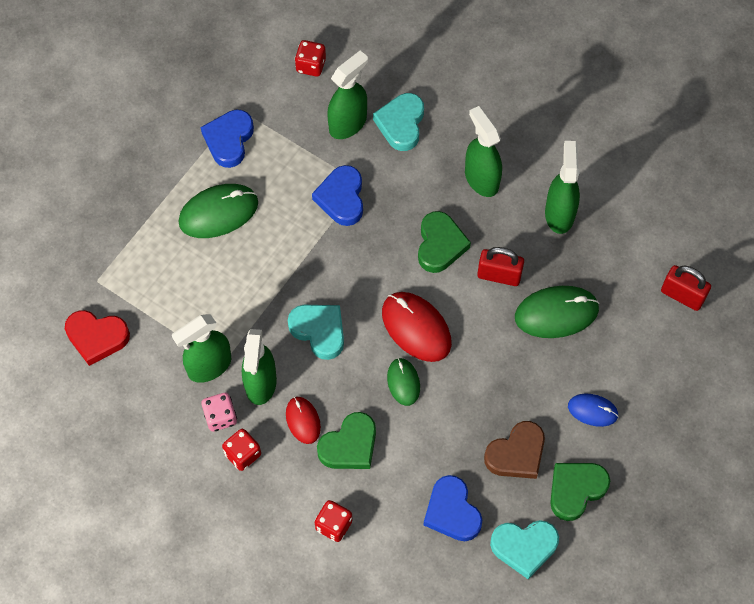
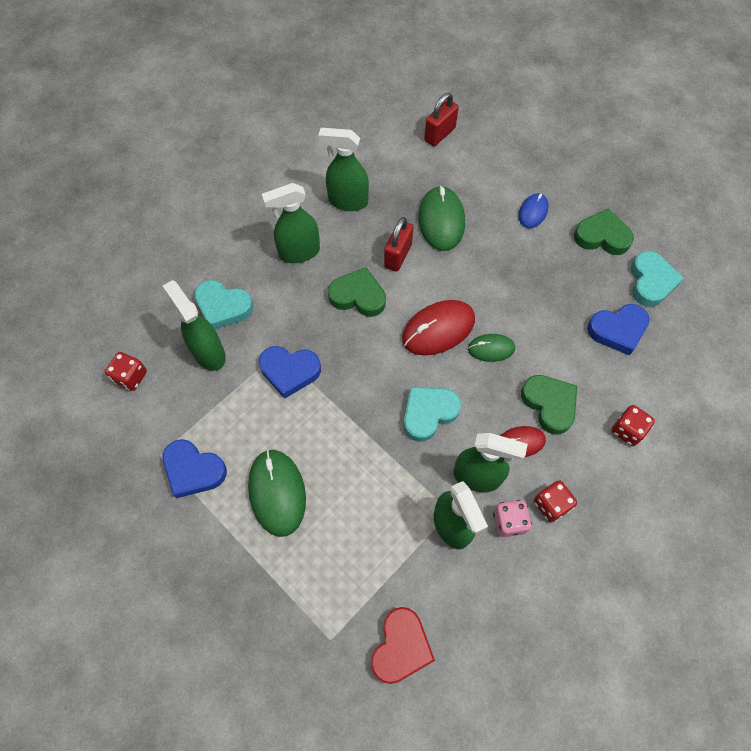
camera: 80 degrees left, 0 degrees up
brown heart [484,421,545,479] -> none
green heart [550,463,610,521] -> green heart turned 135 degrees clockwise [574,208,634,255]

